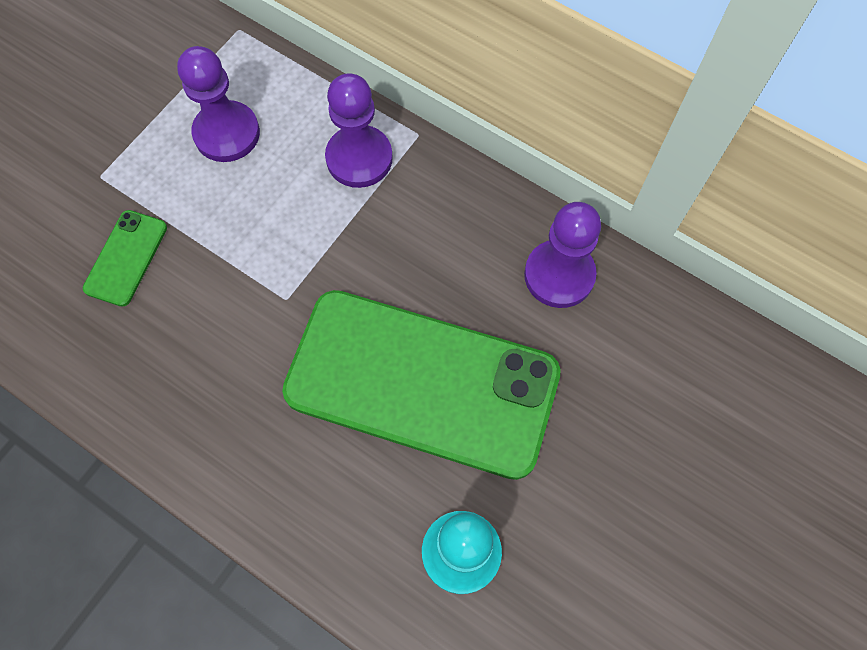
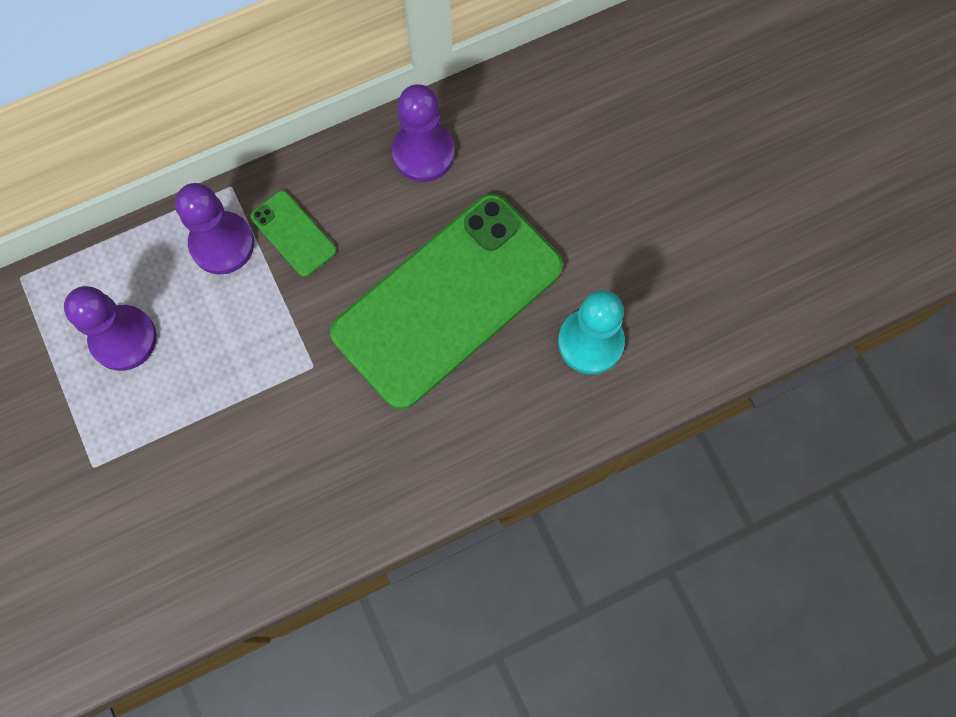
camera: 60 degrees left, 5 degrees up
green phone [83,210,167,307] -> green phone moved to [250,190,336,277]

